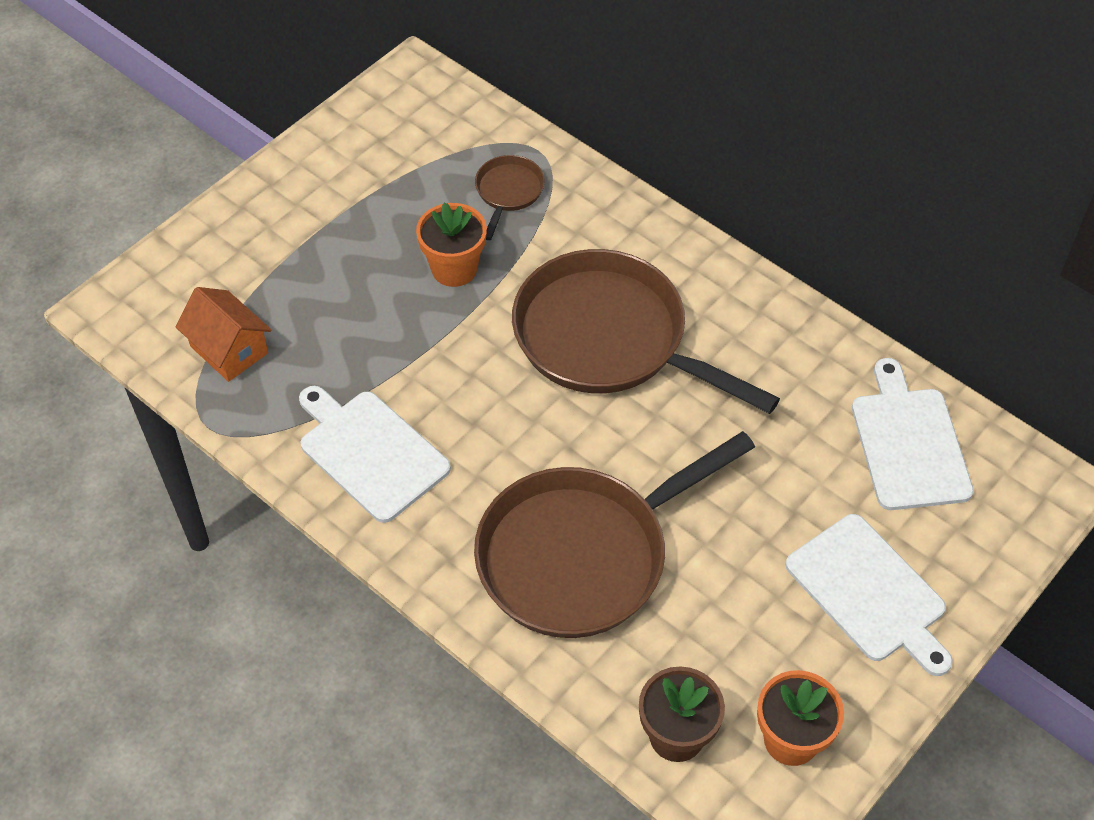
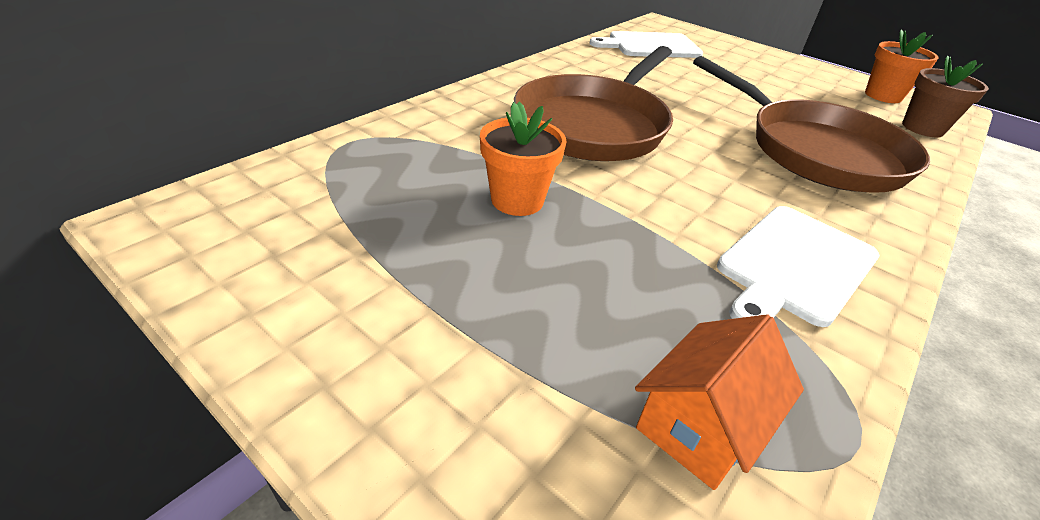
camera: 95 degrees left, 15 degrees down
brown pan [475,155,545,240] -> none
white cutting board [785,514,953,676] -> none

